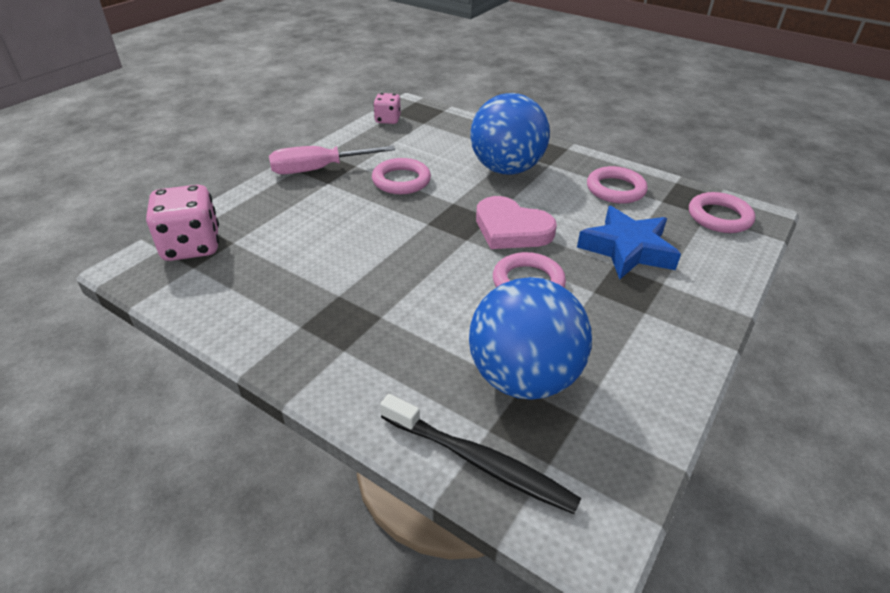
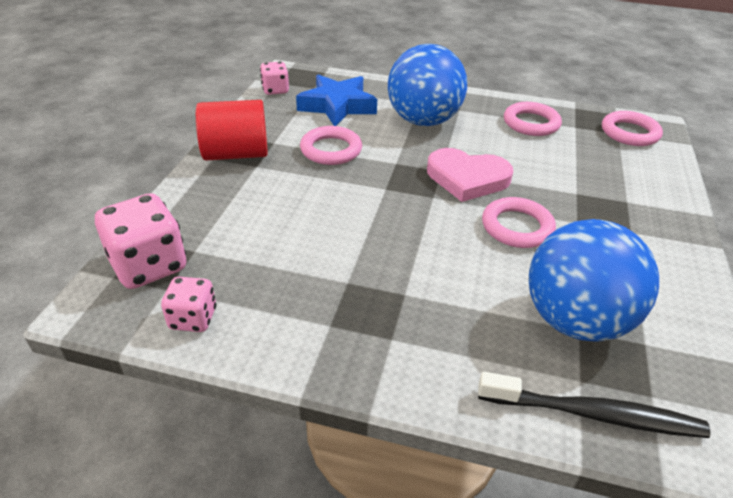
camera: 20 degrees left, 0 degrees up
pink screwdriver [269,146,395,174] -> red cylinder [196,100,268,160]
blue star [577,206,681,280] -> blue star moved to [296,74,377,126]
none -> pink dice [161,277,216,332]

